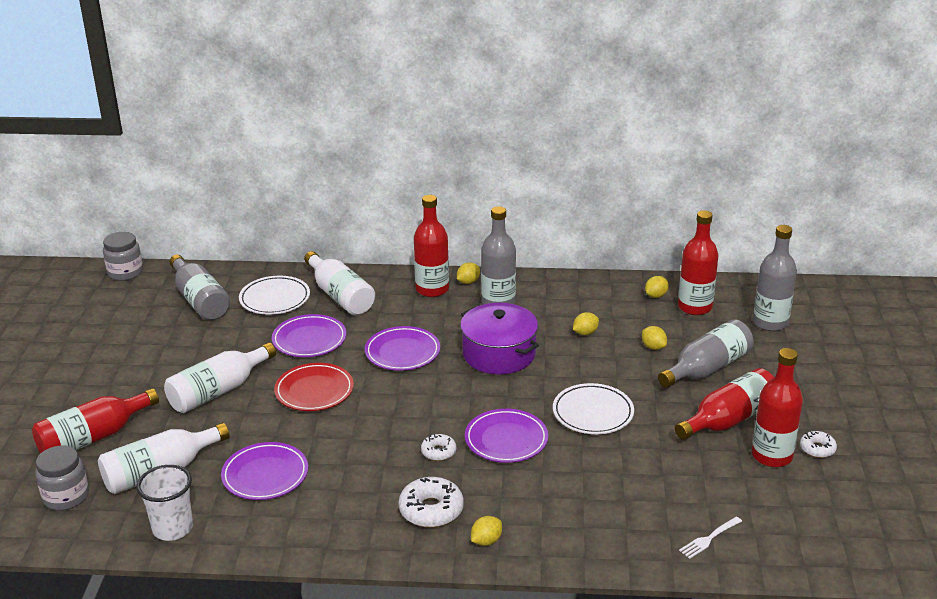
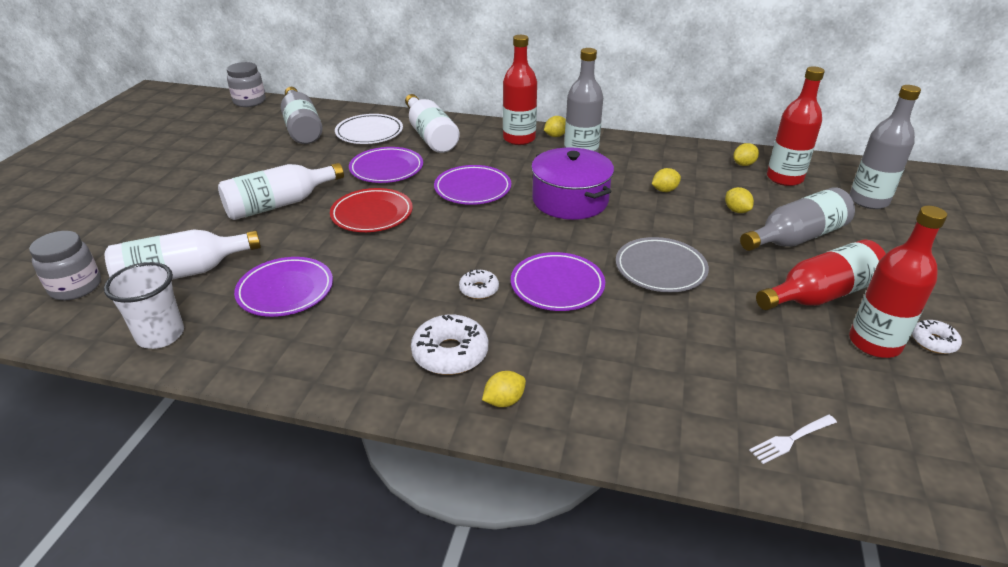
camera: 10 degrees right, 5 degrees up
red bottle [32,388,159,453] -> none
white plate [553,383,634,434] -> grey plate [616,237,709,292]

